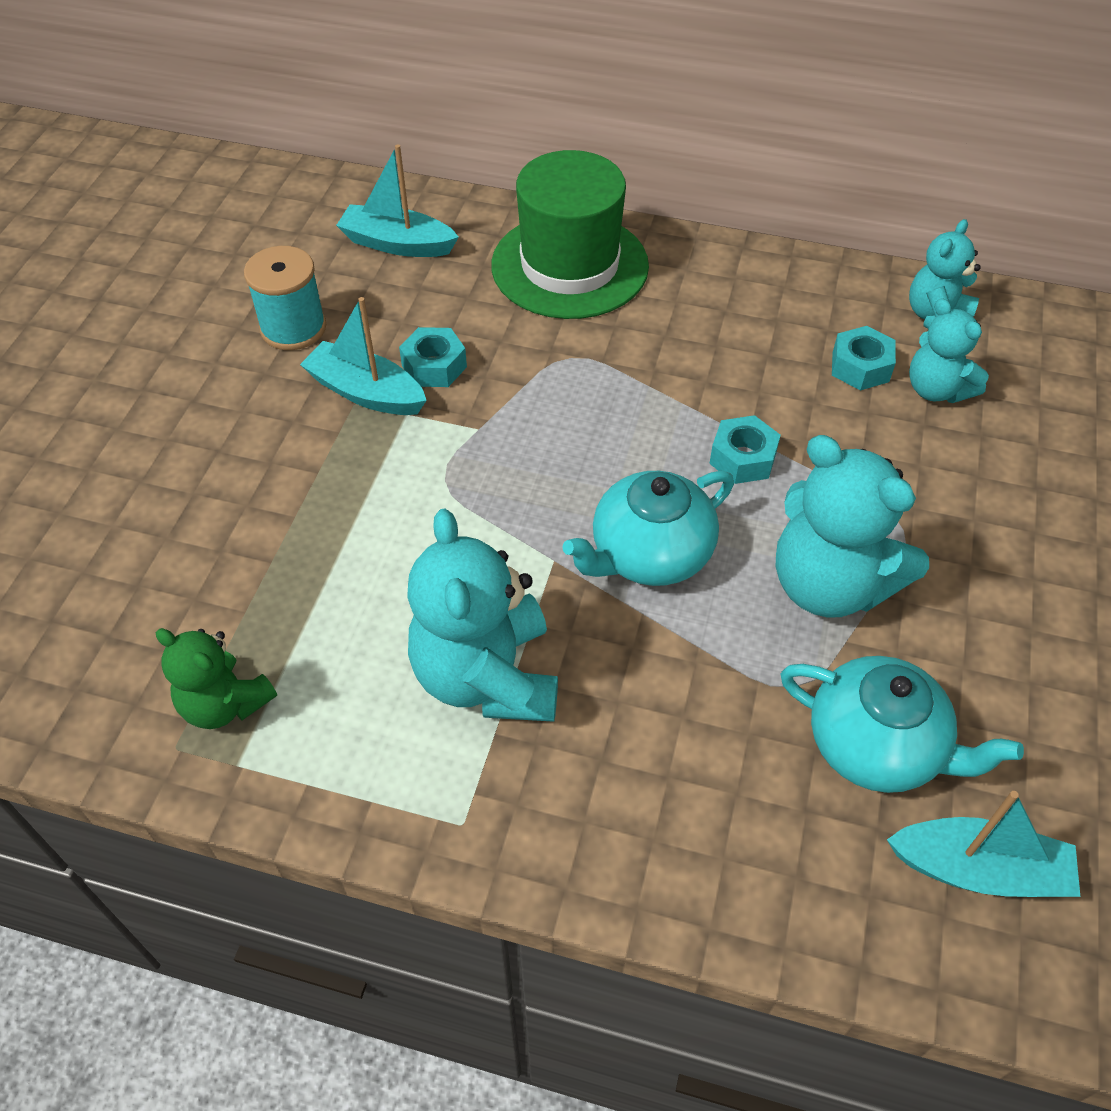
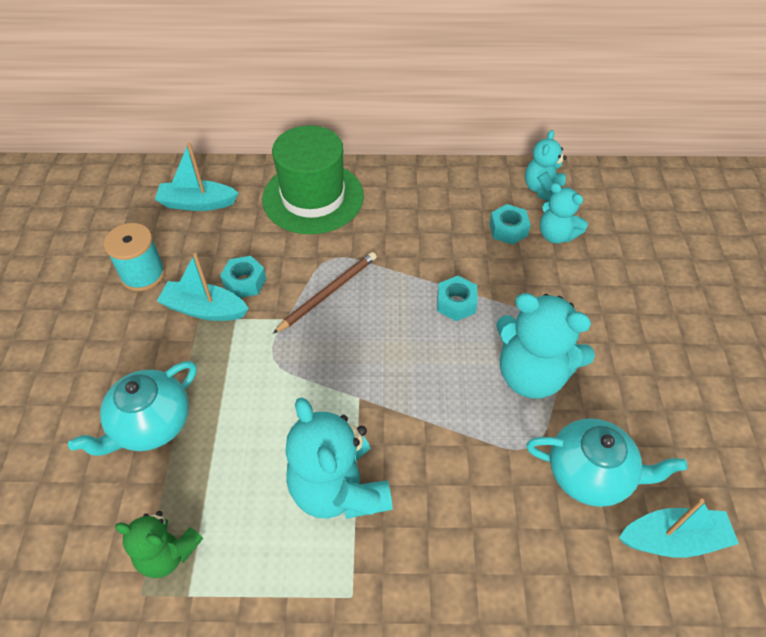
camera: 15 degrees left, 0 degrees up
turquoise teapot [563,471,734,586] -> turquoise teapot moved to [68,361,197,456]
none -> brown pencil [273,252,377,334]

